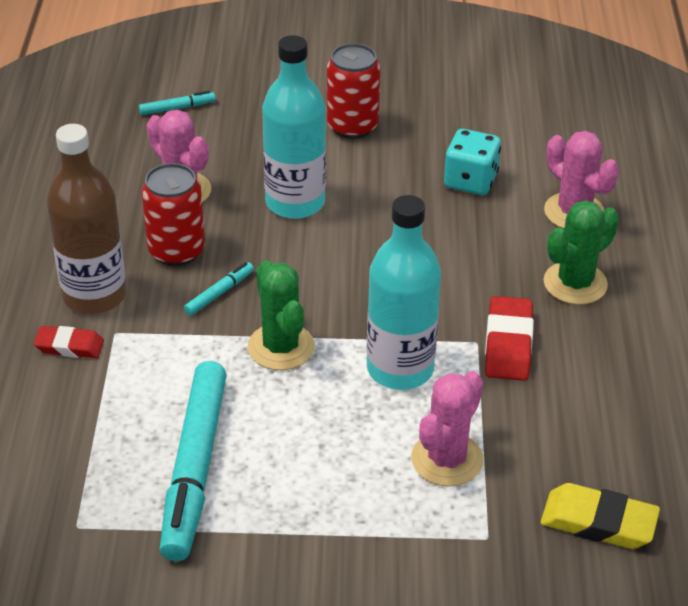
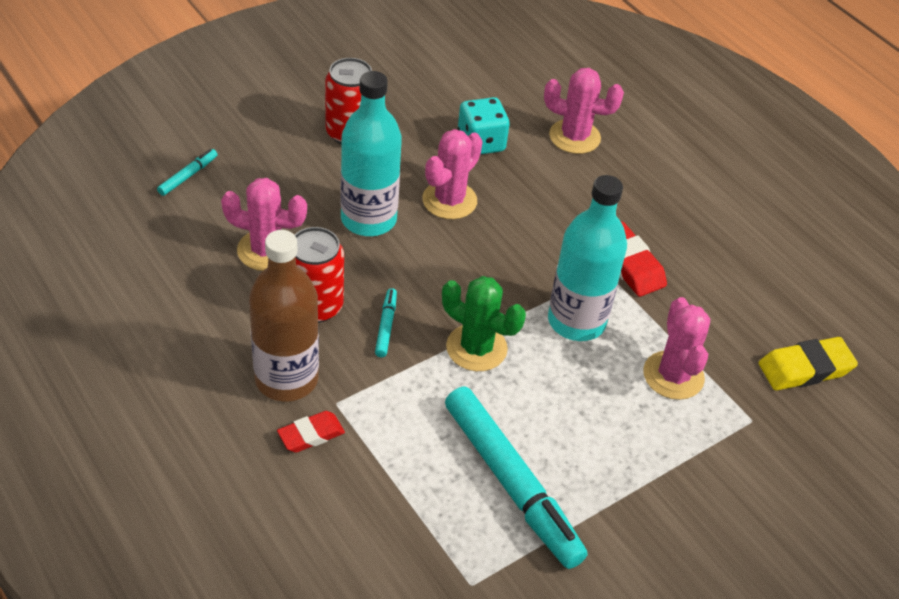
camera: 40 degrees left, 5 degrees up
green cactus [544,200,619,305] -> none
none -> pink cactus [422,129,483,219]

